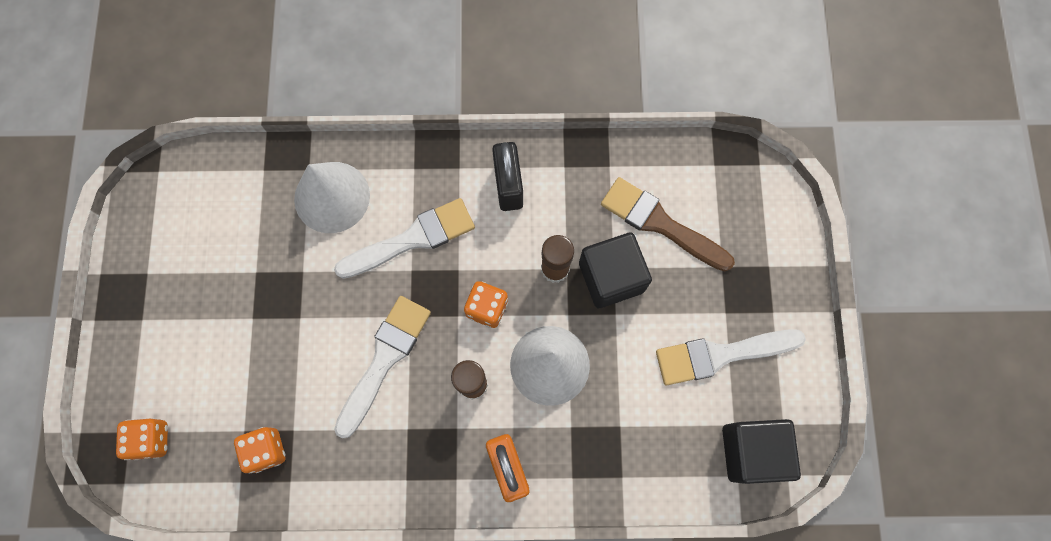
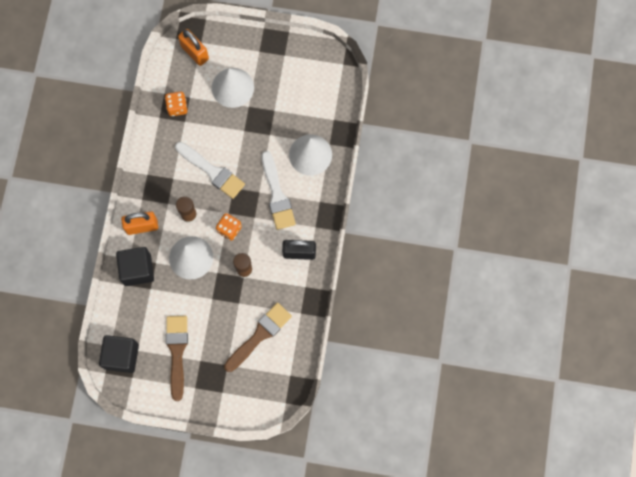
camera: 100 degrees right, 0 degrees up
orange dice [116,419,168,460] -> orange padlock [178,29,209,66]
black cube [579,232,652,308] -> black cube moved to [116,247,154,286]
white brush [656,329,806,385] -> brown brush [166,316,188,401]
none -> white cone [212,68,254,108]

